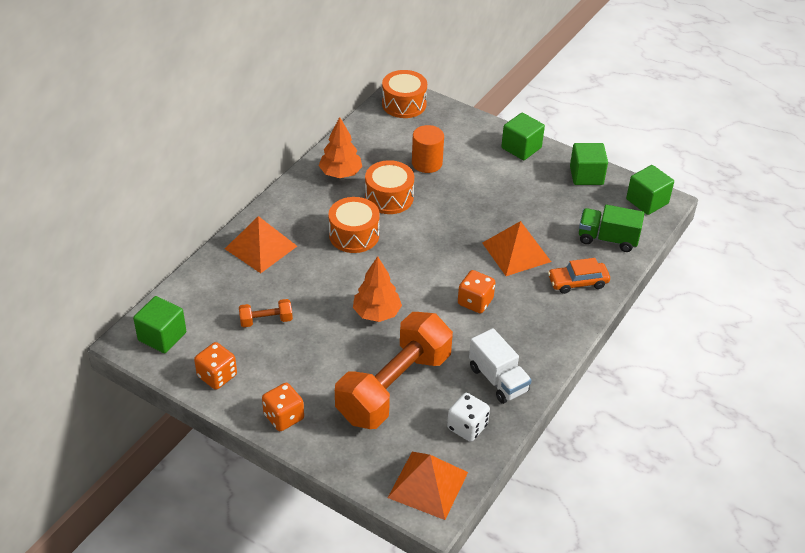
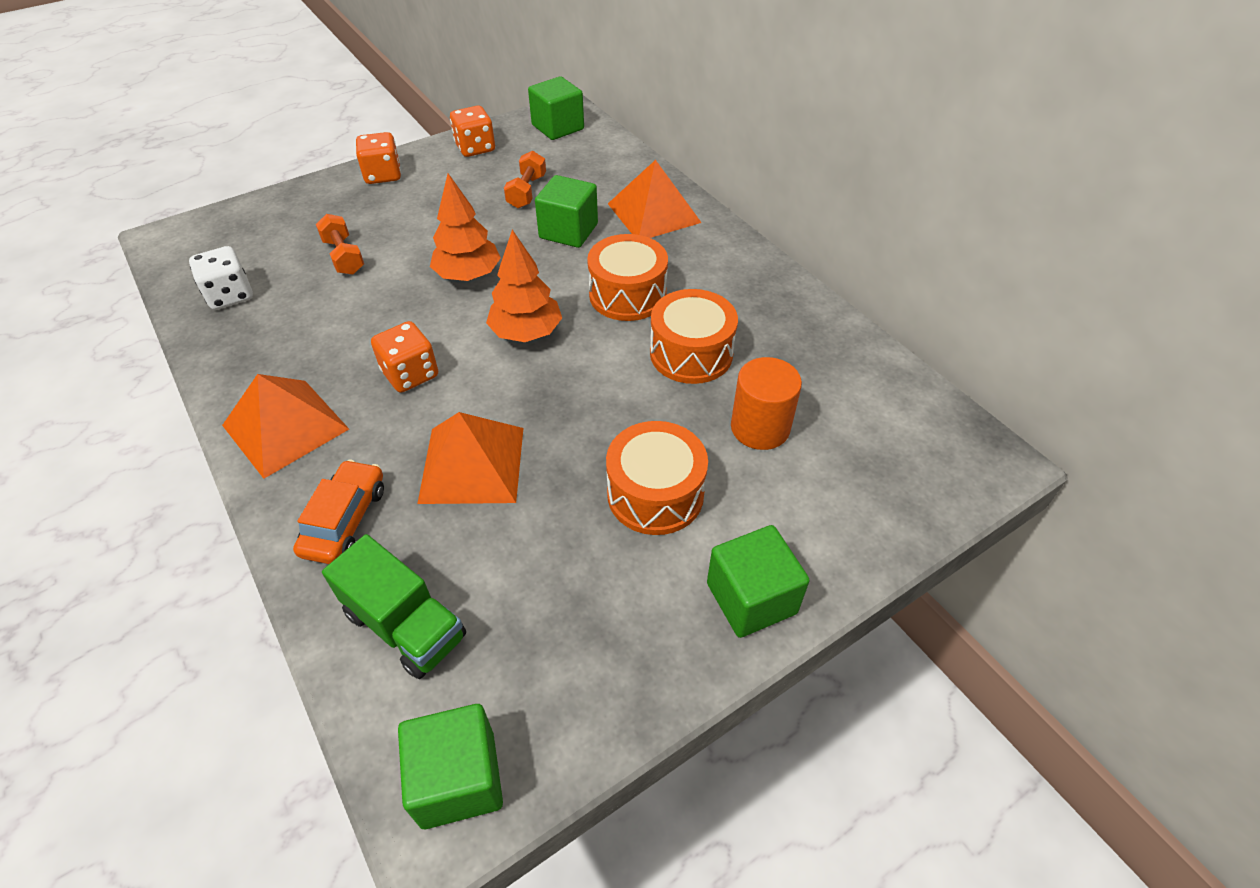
camera: 115 degrees right, 5 degrees up
orange tree [319,117,362,178] -> orange tree moved to [486,230,562,342]
orange dumbbell [335,312,453,429] -> orange dumbbell [316,214,364,275], size x0.41
orange drum [382,70,427,118] -> orange drum moved to [606,421,708,535]
orange pyramid [388,452,468,520] -> orange pyramid moved to [222,374,349,479]
white truck [469,328,532,404] -> none
green cube [570,143,608,185] -> green cube moved to [535,175,598,248]
green truck [579,205,644,252] -> green truck turned 90 degrees clockwise [322,534,466,679]

